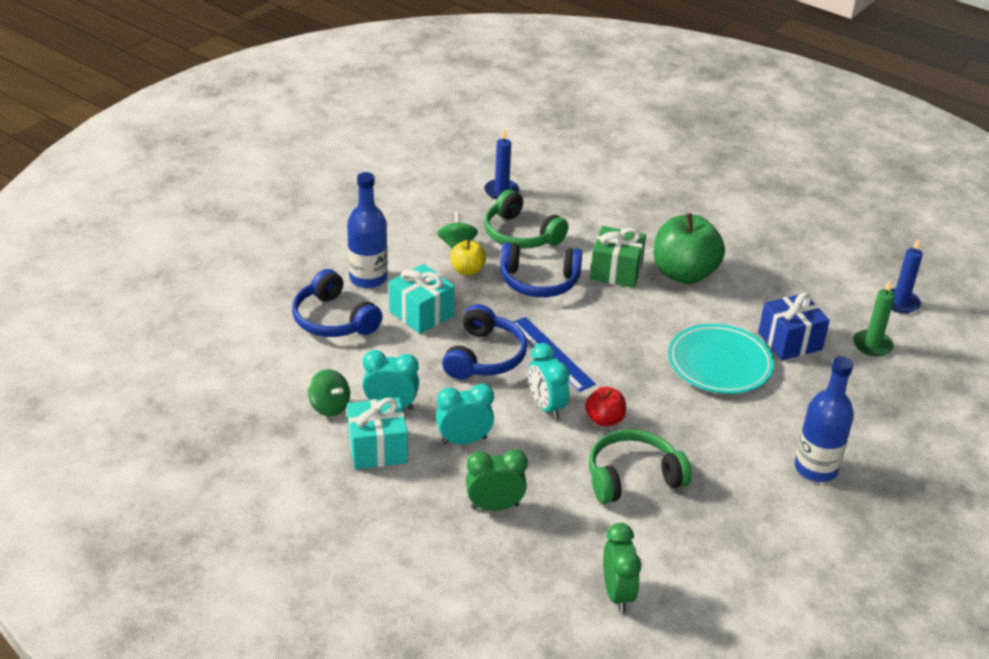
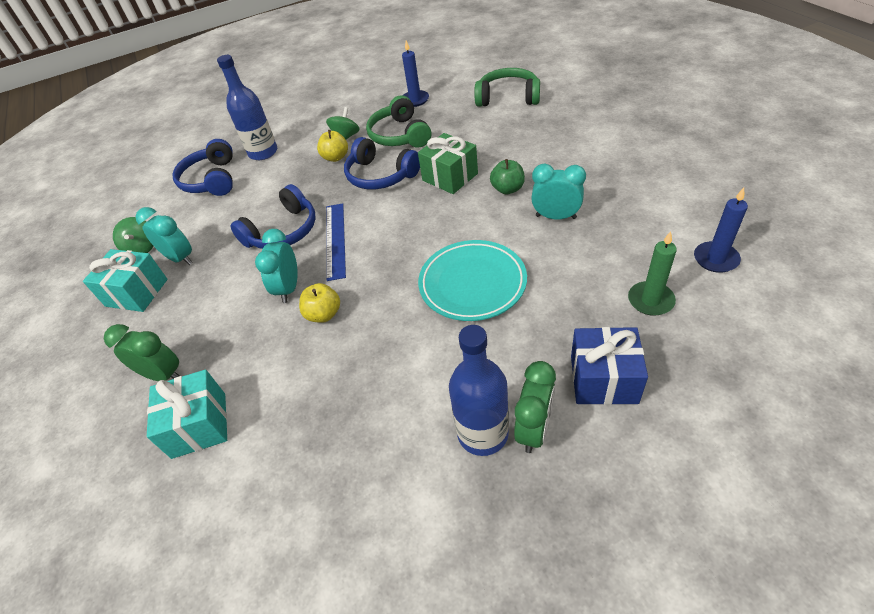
camera: 35 degrees right, 10 degrees up
turquoise gift [389,264,455,334] -> turquoise gift moved to [147,369,227,459]
turquoise clock [436,383,494,445] -> turquoise clock moved to [531,164,586,219]
red apple [585,387,626,427] -> yellow apple [299,283,340,323]
green headphones [589,429,692,504] -> green headphones moved to [474,68,540,107]
green clock [603,523,641,613] -> green clock moved to [514,361,556,453]
green apple [654,213,725,284] -> green apple [490,159,525,194], size x0.51
blue gift [758,293,830,360] -> blue gift moved to [571,327,648,405]

